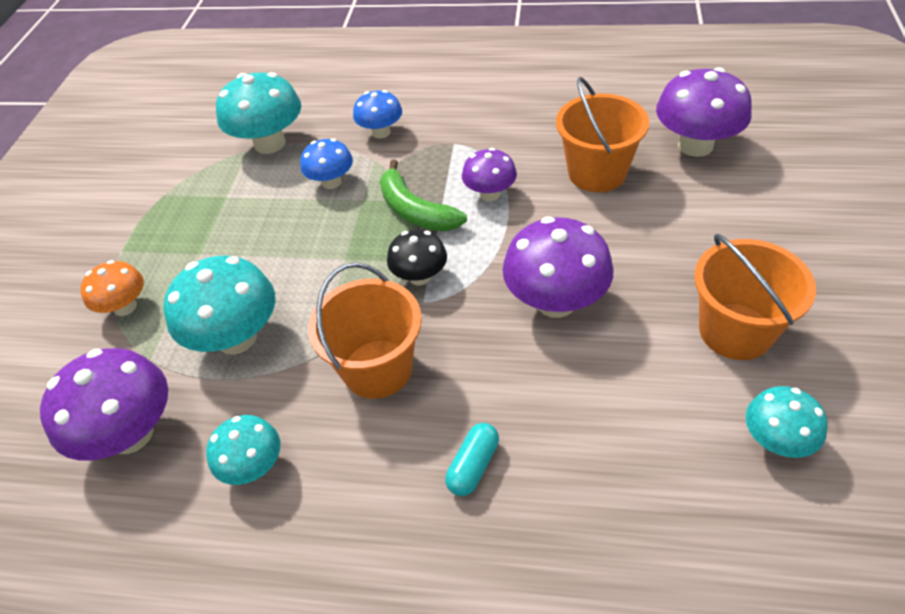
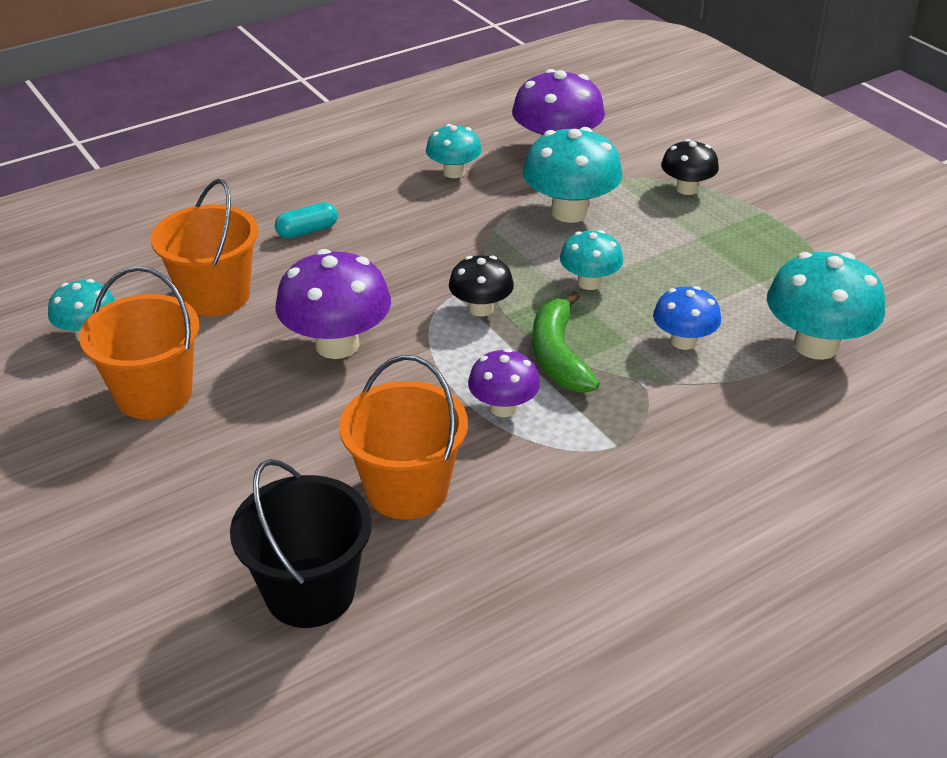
camera: 135 degrees right, 10 degrees down
orange mushroom [80,260,144,316] -> black mushroom [661,139,719,195]
orange bucket [308,263,422,399] -> orange bucket moved to [151,179,258,317]
blue mushroom [353,90,402,138] -> none
green banana [380,159,467,232] -> green banana turned 105 degrees counterclockwise [533,291,600,393]
turquoise capsule [445,423,499,496] -> turquoise capsule turned 75 degrees clockwise [275,202,338,239]
purple mushroom [656,67,752,157] -> black bucket [230,459,372,628]
none -> turquoise mushroom [560,230,623,290]

